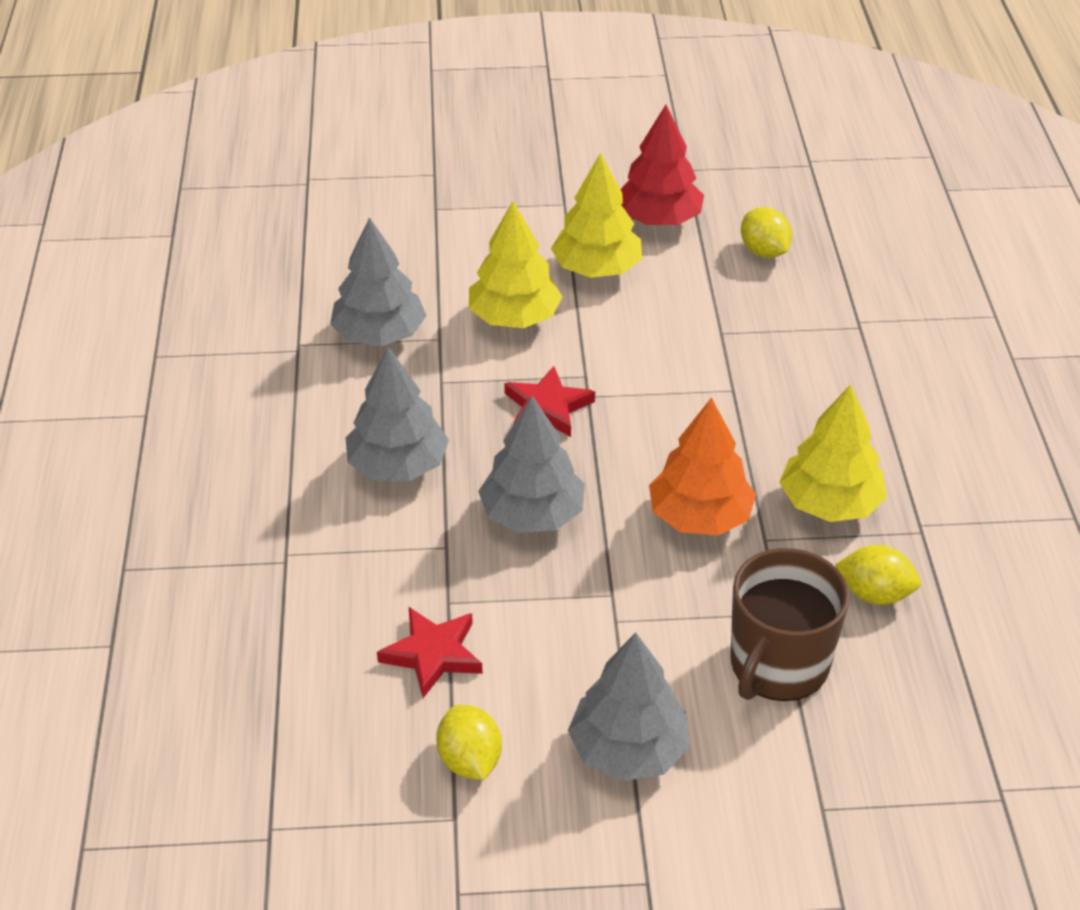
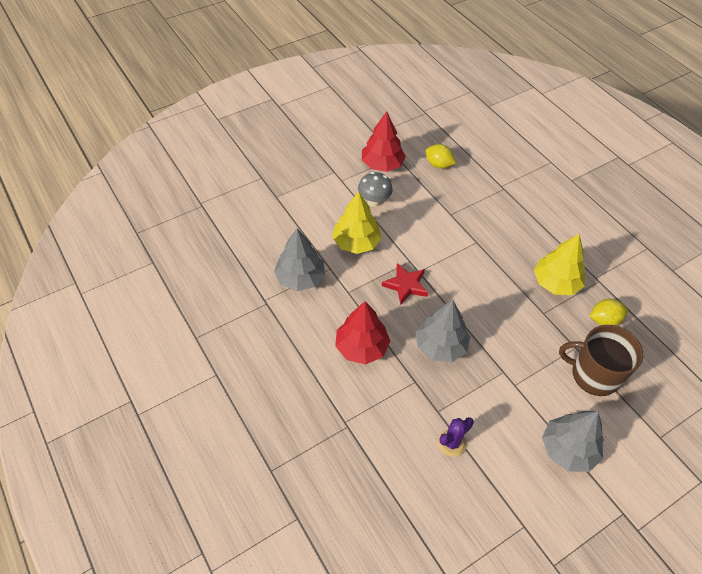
camera: 30 degrees left, 10 degrees up
grey tree [346,347,449,481] -> red tree [335,301,390,364]
red star [377,607,483,698] -> purple cactus [438,417,474,457]
yellow lemon [436,704,502,780] -> none
yellow tree [551,152,642,278] -> grey mushroom [358,172,393,207]
orange tree [649,397,756,536] -> none
brown mug [730,548,850,701] -> brown mug turned 105 degrees clockwise [559,325,643,396]

